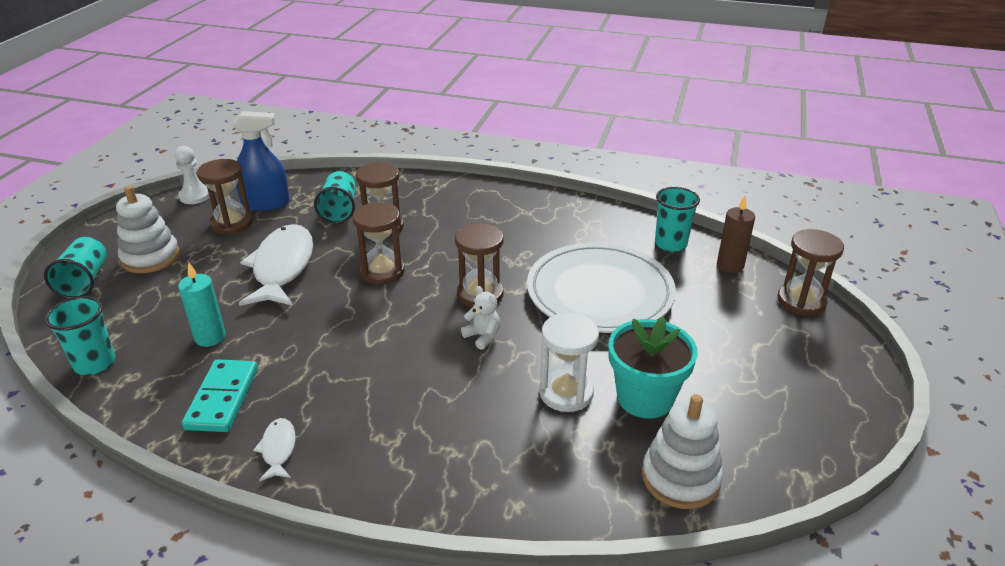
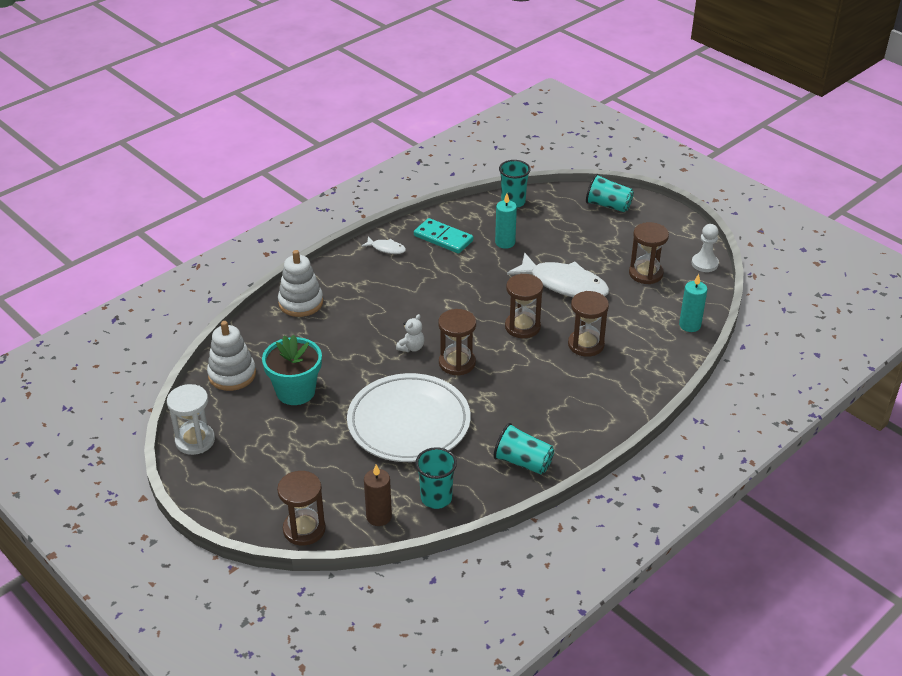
camera: 120 degrees right, 5 degrees up
white stacking toy [116,186,180,273] -> white stacking toy moved to [278,250,323,317]
blue spray bottle [233,111,290,211] -> none
turquoise cup [314,171,356,224] -> turquoise cup moved to [494,423,554,474]
white teddy bear [461,286,500,350] -> white teddy bear turned 45 degrees counterclockwise [396,314,425,352]
white hourglass [539,313,599,412] -> white hourglass moved to [167,384,215,455]
none -> turquoise candle [679,274,707,332]

